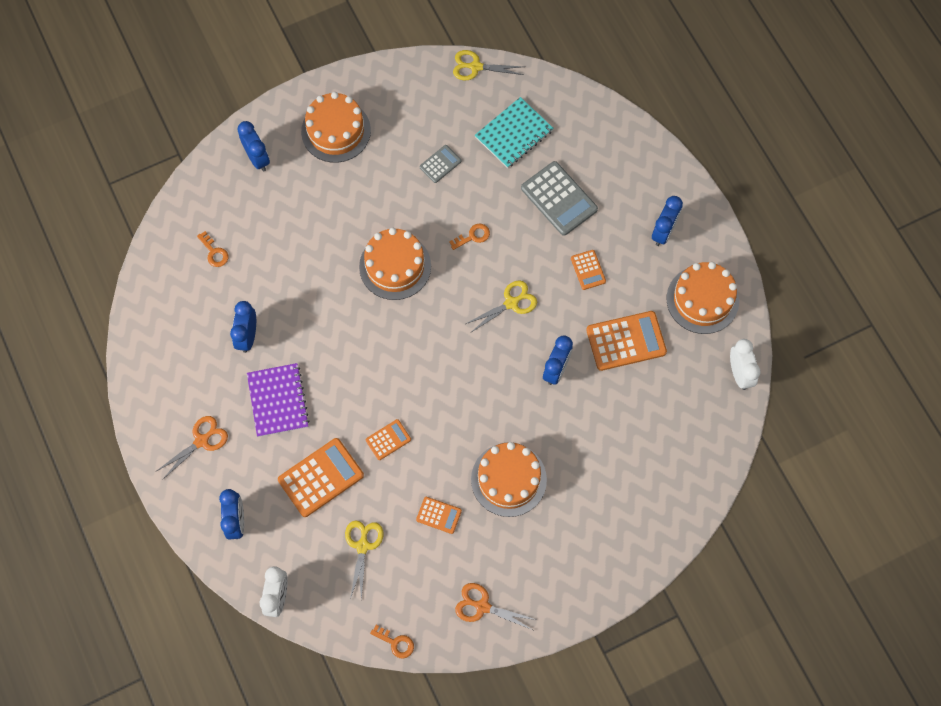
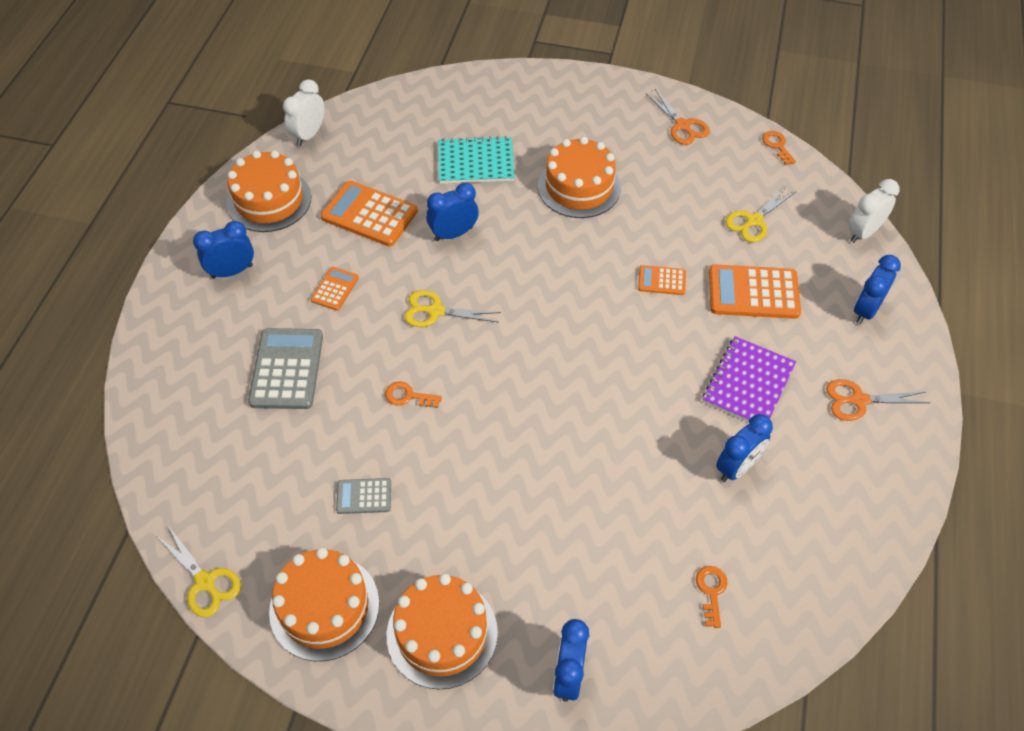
camera: 140 degrees left, 15 degrees down
orange cake [359,228,431,300] -> orange cake moved to [269,548,379,661]
orange calculator [416,497,462,534] -> none
turquoise notebook [475,97,554,168] -> turquoise notebook moved to [438,136,515,184]

